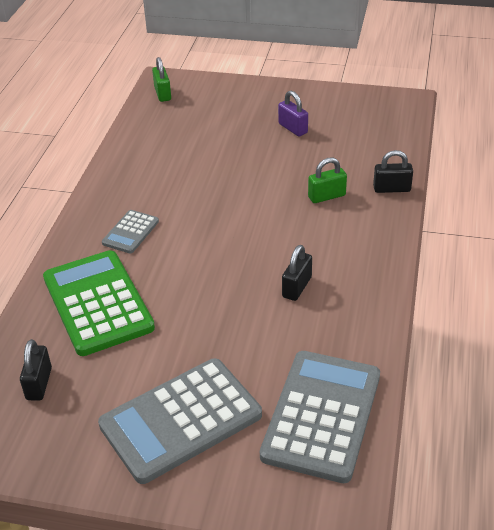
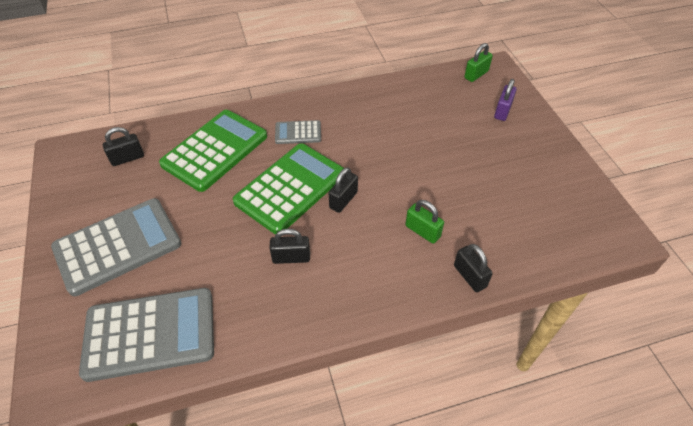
camera: 60 degrees right, 10 degrees up
grey calculator [98,358,262,484] -> grey calculator turned 120 degrees clockwise [51,198,181,296]
purple padlock [278,91,308,136] -> purple padlock moved to [494,79,517,121]
none -> green calculator [233,143,344,234]
none -> black padlock [329,167,358,213]

